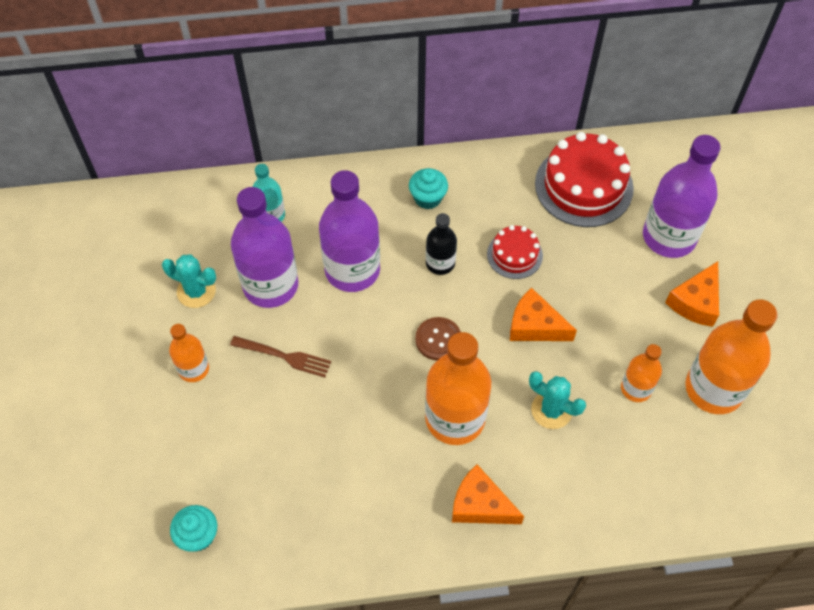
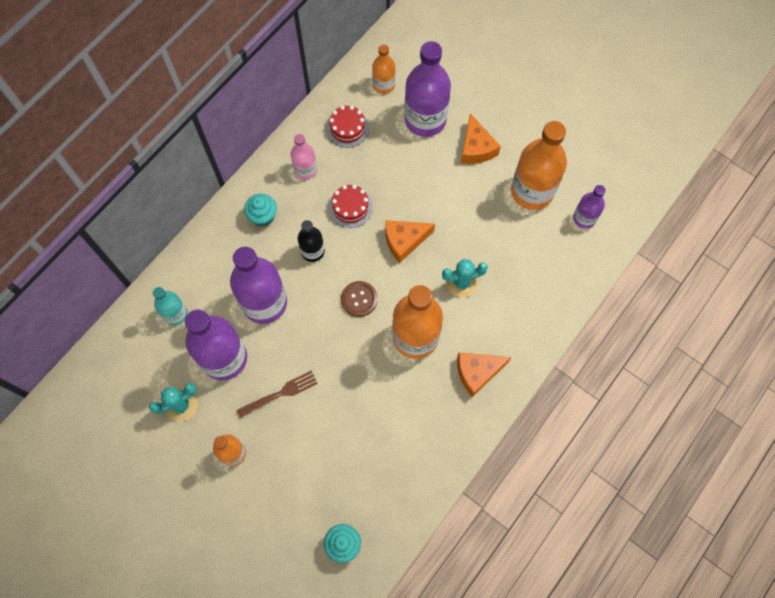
camera: 45 degrees left, 10 degrees up
red cake [535,132,634,227] -> red cake [326,106,369,148], size x0.55
orange bottle [621,344,662,402] -> orange bottle moved to [372,44,395,94]
none -> pink bottle [291,134,317,180]
none -> purple bottle [573,185,606,229]

